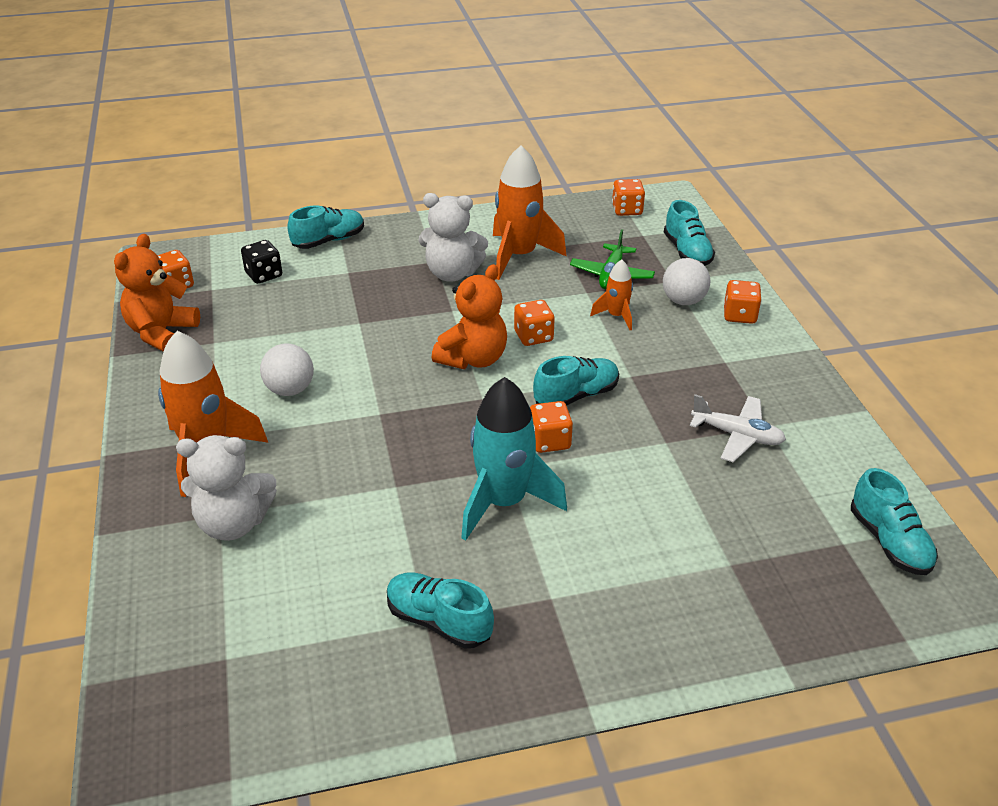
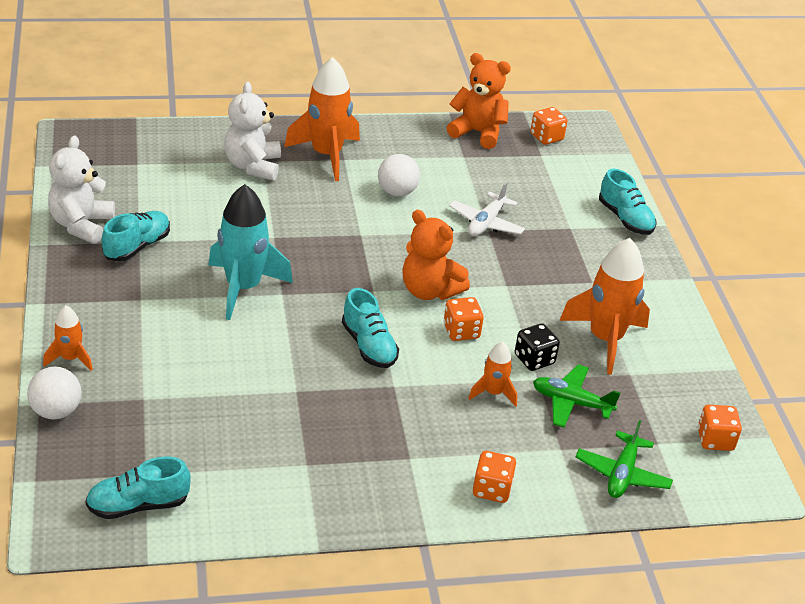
camera: 90 degrees right, 0 degrees up
black dice [241,240,282,284] -> black dice moved to [515,324,560,371]
white teddy bear [418,193,488,281] -> white teddy bear moved to [48,135,115,244]
orange dice [530,401,573,453] -> none
white ball [663,258,711,305] -> white ball moved to [27,367,82,419]
turquoise shoe [664,200,715,266] -> green plane [576,420,673,498]
white plane [690,394,786,462] -> white plane moved to [449,182,525,236]
none -> orange rocket [43,305,93,371]

